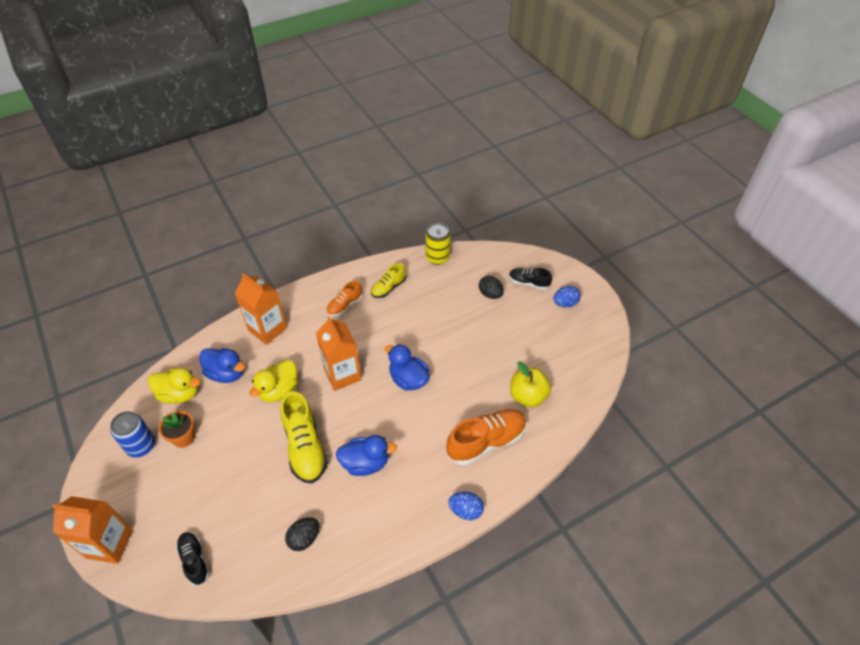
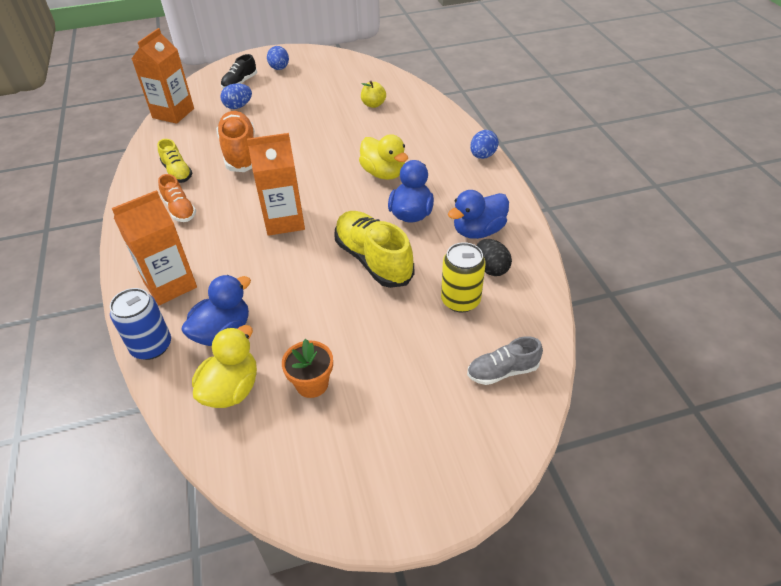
camera: 75 degrees left, 5 degrees down
orange carton [52,496,133,564] -> orange carton moved to [131,28,194,124]
blue can [110,411,155,458] -> blue can moved to [110,288,171,360]
black shoe [176,532,210,586] -> grey shoe [467,336,543,385]
yellow duck [249,360,298,402] -> yellow duck moved to [359,134,408,180]
yellow shoe [280,391,328,483] -> yellow shoe turned 120 degrees counterclockwise [335,211,414,288]
blue duck [385,344,430,391] -> blue duck moved to [448,190,509,239]
yellow can [426,223,451,265] -> yellow can moved to [441,242,486,312]
orange shoe [446,409,527,465] -> orange shoe moved to [216,111,255,172]
black egg [479,276,504,299] -> blue egg [221,83,252,109]
yellow apple [510,361,551,407] -> yellow apple [361,81,386,108], size x0.64

